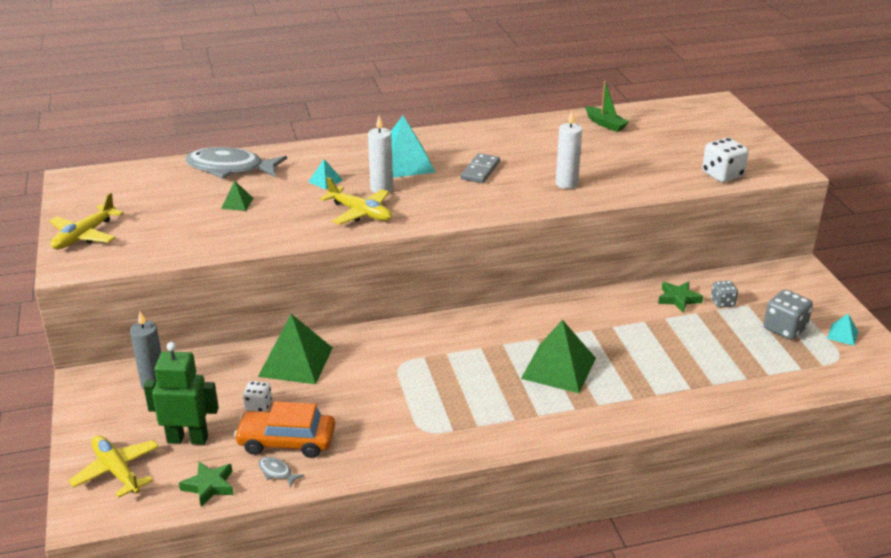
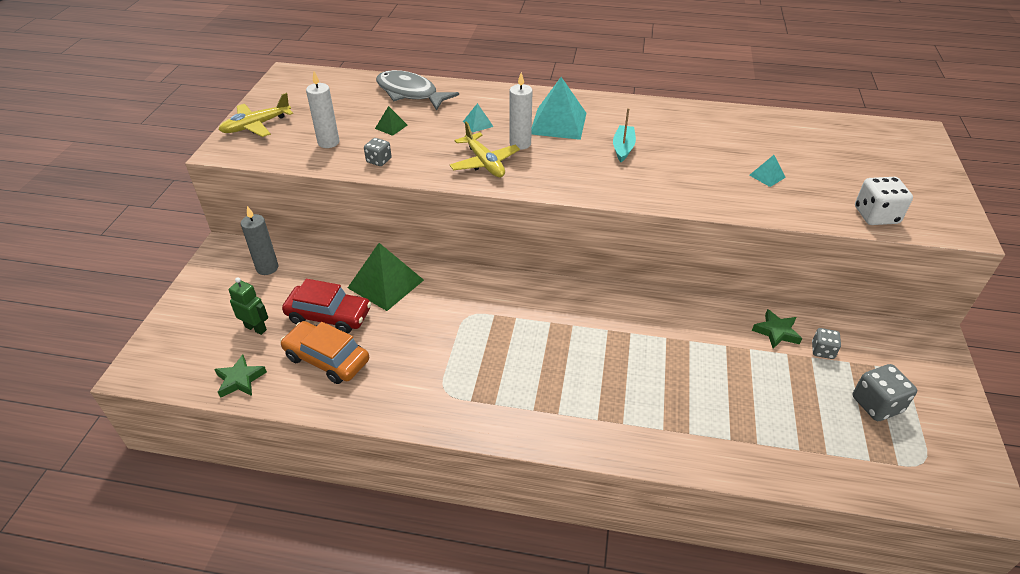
camera: 25 degrees right, 10 degrees up
yellow plane [68,435,159,498] -> none
green robot [143,342,219,445] -> green robot [229,277,268,335], size x0.64
white dice [243,381,272,412] -> red car [282,279,371,334]
grey fish [258,457,304,487] -> none
grey domino [461,153,500,183] -> turquoise boat [613,108,636,162]
green pyramid [521,320,596,393] -> none
white candle [556,111,582,189] -> white candle moved to [306,71,340,148]
green boat [585,81,629,132] -> none
turquoise pyramid [827,314,859,346] -> turquoise pyramid moved to [749,155,786,187]
none -> grey dice [364,138,392,166]

